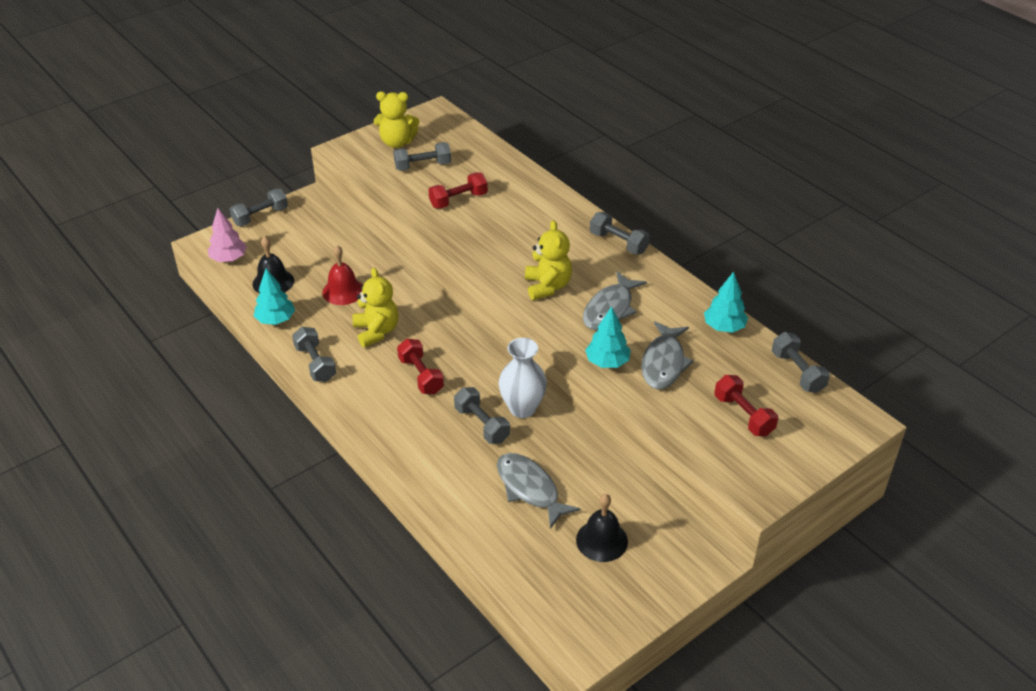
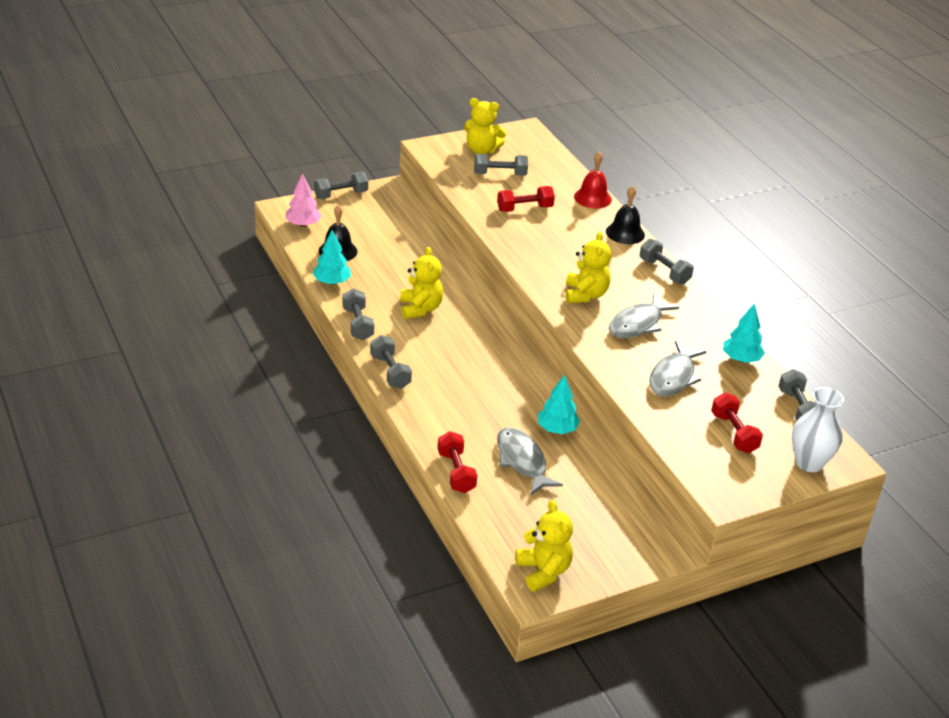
camera: 10 degrees right, 5 degrees down
red bell [322,245,363,305] -> red bell moved to [574,152,612,209]
red dumbbell [397,339,444,394] -> red dumbbell moved to [437,431,478,493]
grey dumbbell [454,387,510,444] -> grey dumbbell moved to [370,335,412,389]
white vase [499,338,547,418] -> white vase moved to [792,387,844,472]
black bell [576,494,628,562] -> black bell moved to [606,186,645,244]
turquoise tree [585,306,631,368] -> turquoise tree moved to [538,375,580,434]
none -> yellow teddy bear [515,500,573,592]

